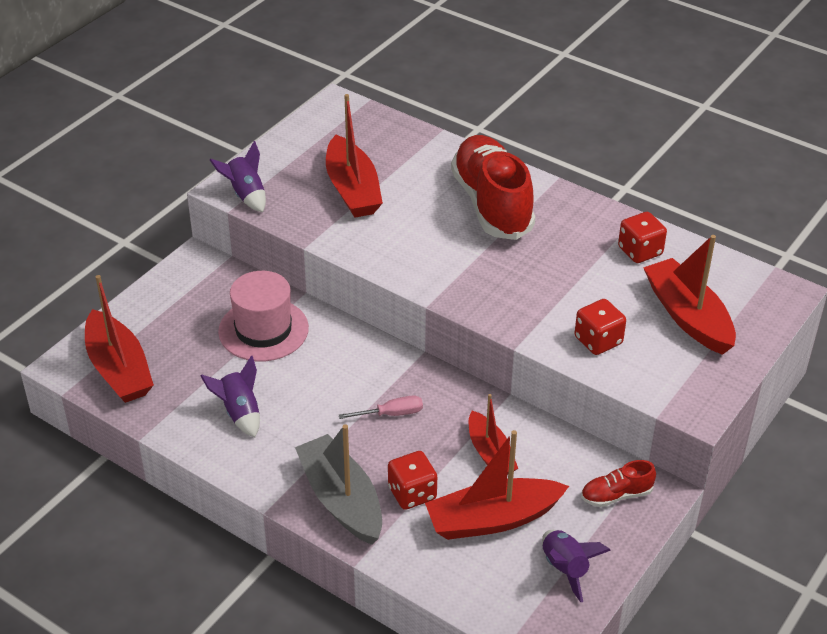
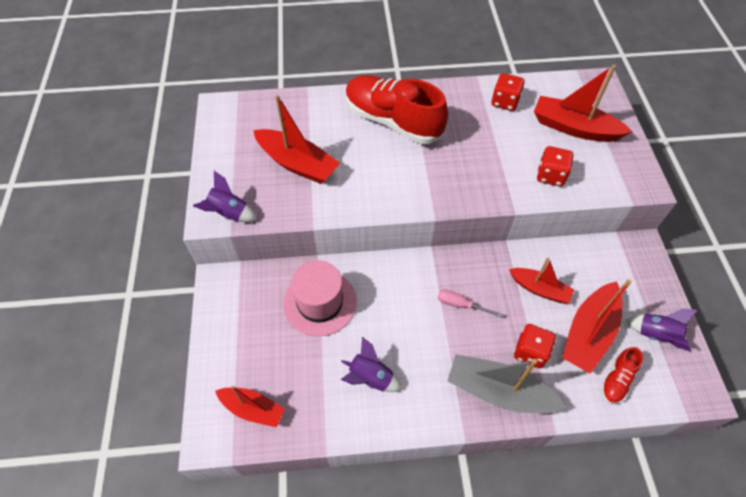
camera: 40 degrees left, 15 degrees up
red boat [85,275,154,403] -> red boat [215,385,285,427], size x0.63
pink screwdriver [339,396,423,419] -> pink screwdriver turned 105 degrees counterclockwise [437,289,502,317]
red shoe [581,460,656,507] -> red shoe moved to [601,347,643,404]

